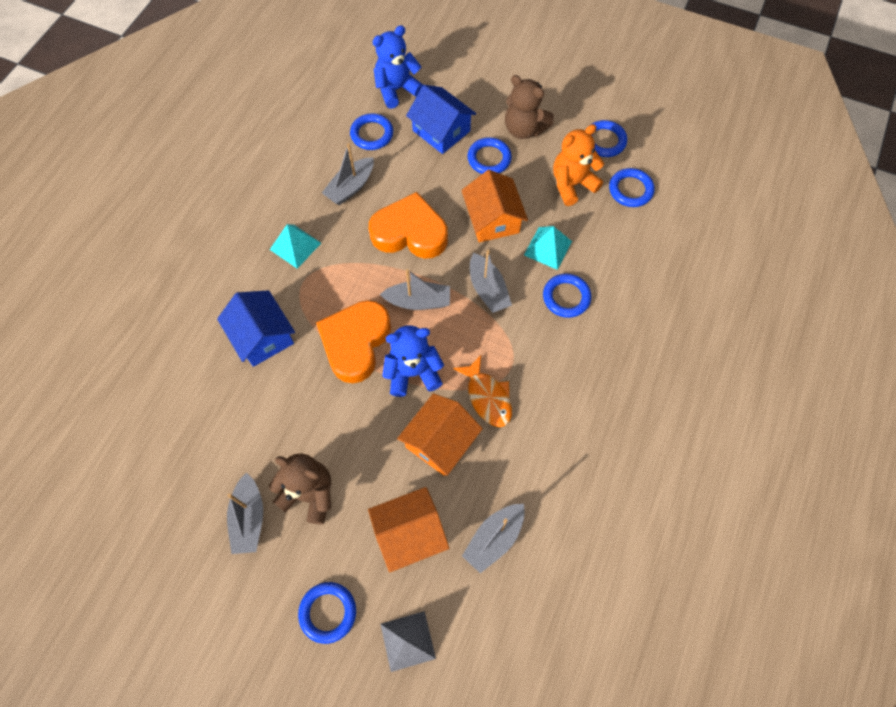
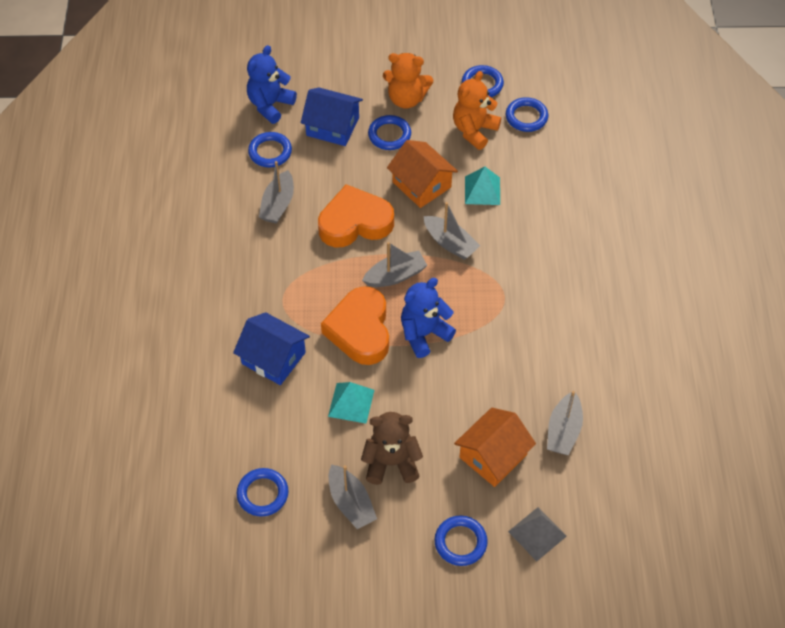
camera: 25 degrees left, 10 degrees down
turquoise pyramid [270,224,321,269] -> turquoise pyramid moved to [328,382,374,423]
orange house [397,393,483,476] -> none
orange fish [453,355,512,427] -> none
brown teddy bear [505,75,554,139] -> orange teddy bear [383,53,433,109]
blue ring [543,274,591,318] -> blue ring moved to [237,468,289,517]

